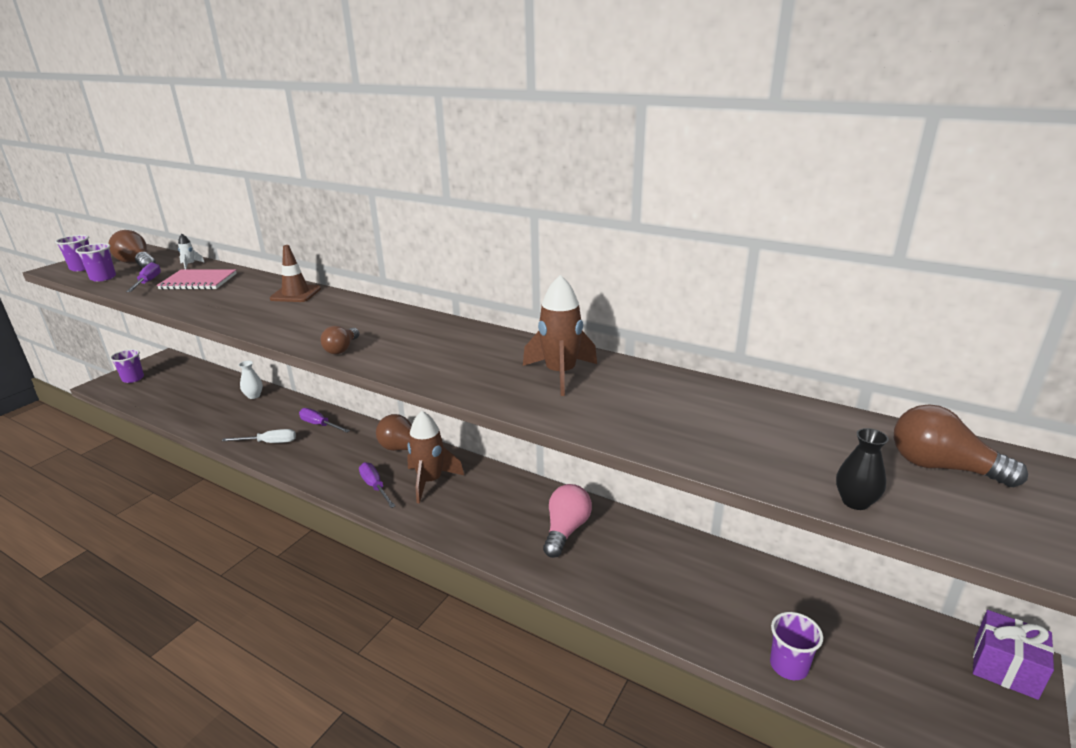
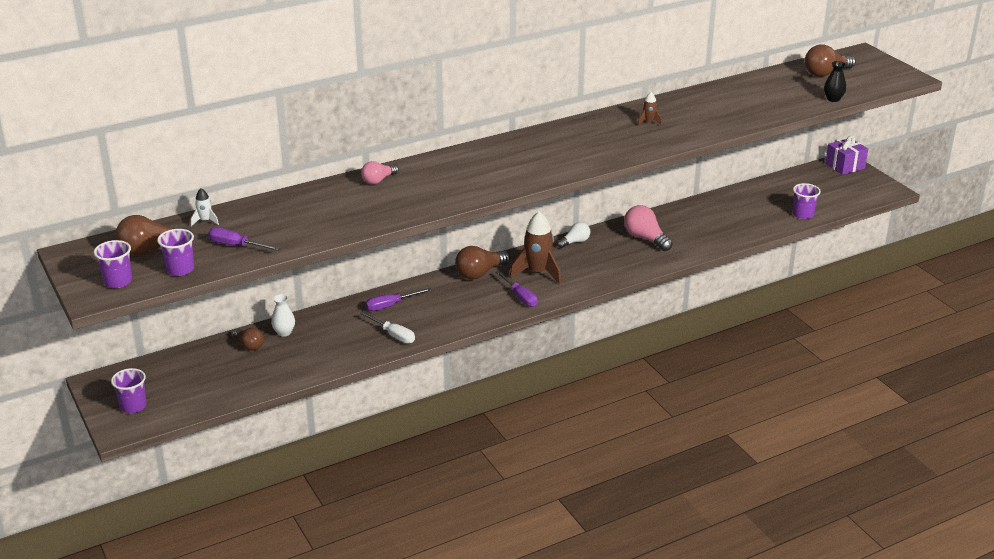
camera: 60 degrees left, 5 degrees up
pink notebook [157,269,237,290] -> none
white screwdriver [222,429,296,443] -> white screwdriver turned 105 degrees clockwise [360,312,415,343]
brown traffic cone [270,245,321,302] -> pink light bulb [361,161,398,184]
brown light bulb [320,326,359,354] -> brown light bulb moved to [233,328,264,351]
purple screwdriver [359,462,395,508] -> purple screwdriver turned 120 degrees counterclockwise [496,271,537,307]
brown rocket [523,275,597,396] -> brown rocket [637,92,662,125], size x0.46
none -> white light bulb [557,222,590,248]

